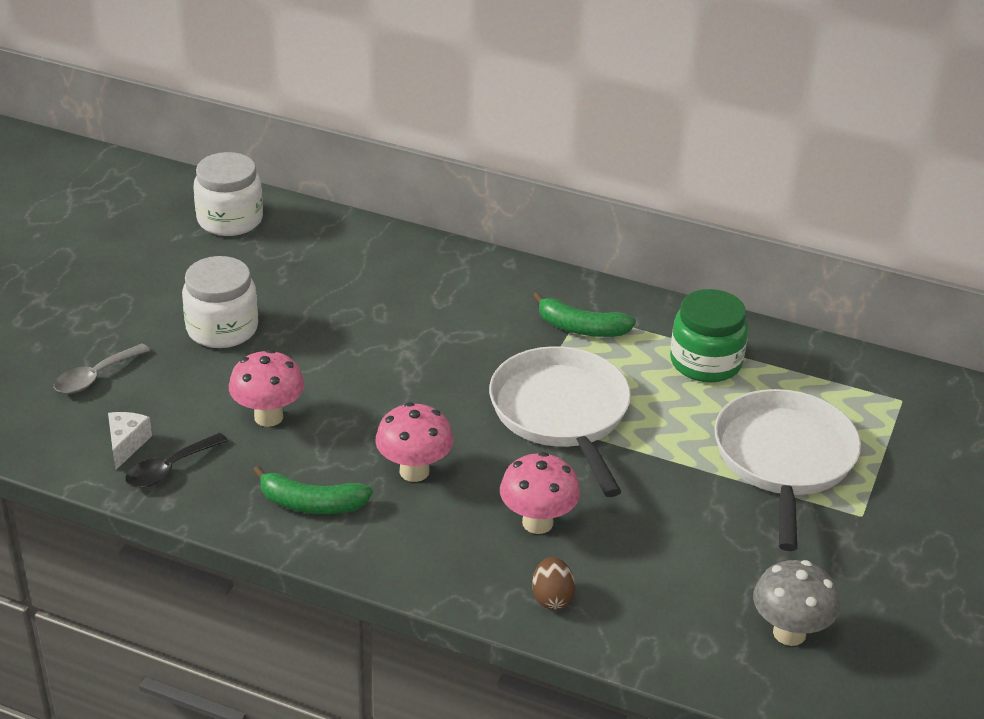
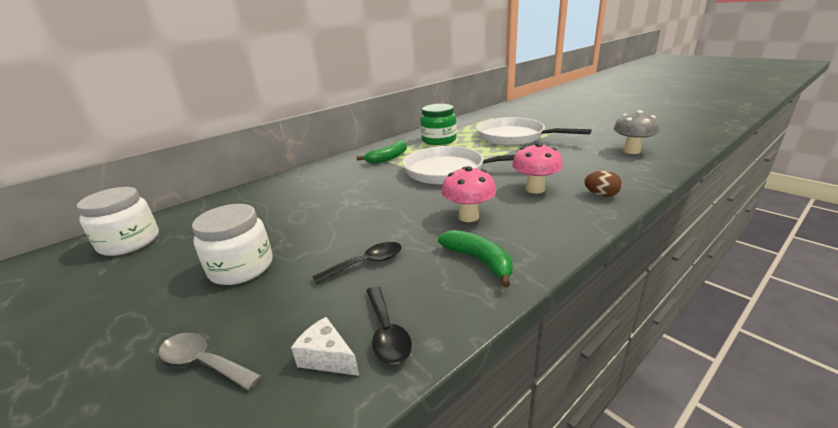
camera: 60 degrees left, 10 degrees down
grey spoon [54,343,150,394] -> grey spoon turned 135 degrees clockwise [159,333,262,390]
pink mushroom [229,349,304,427] -> black spoon [312,242,402,284]
green banana [253,466,373,514] -> green banana turned 75 degrees counterclockwise [438,230,513,287]

